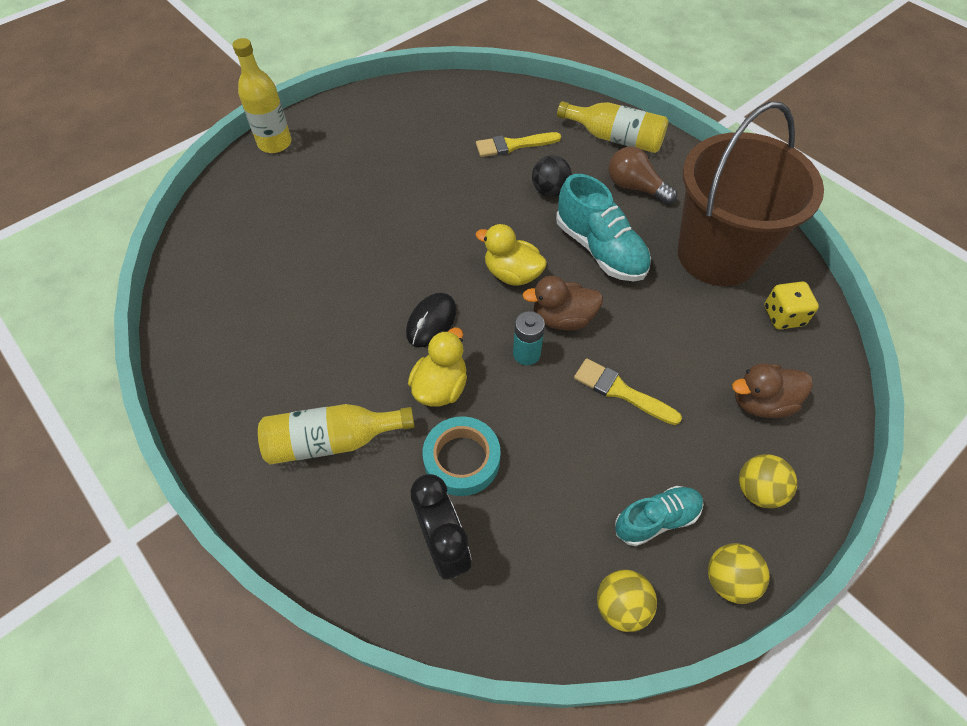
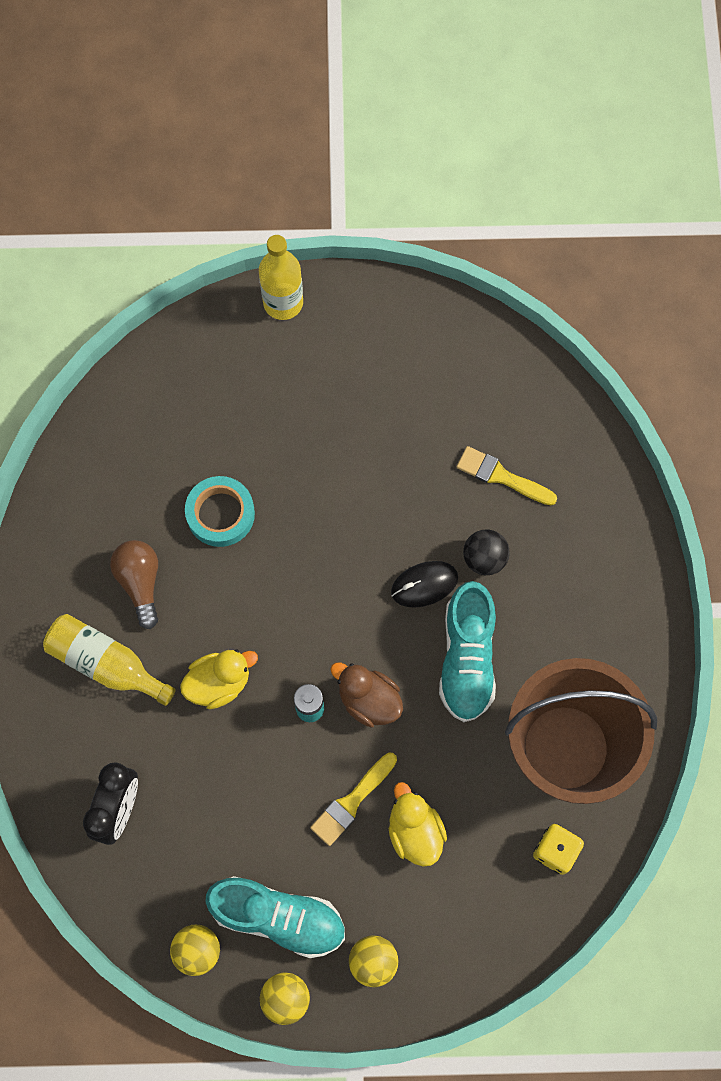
camera: 40 degrees right, 15 degrees up
black mouse [406,293,456,347] -> black mouse moved to [391,561,458,608]
turquoise tape [423,416,501,496] -> turquoise tape moved to [185,476,255,547]
yellow duck [476,224,547,286] -> yellow duck moved to [388,782,447,867]
yellow bottle [557,101,668,153] -> none
yellow brush [574,358,682,425] -> yellow brush turned 120 degrees counterclockwise [310,753,397,846]
brown light bulb [609,147,677,205] -> brown light bulb moved to [110,540,158,629]
turquoise shoe [615,486,703,546] -> turquoise shoe [206,876,345,958], size x1.59
brown duck [732,363,813,418] -> none

